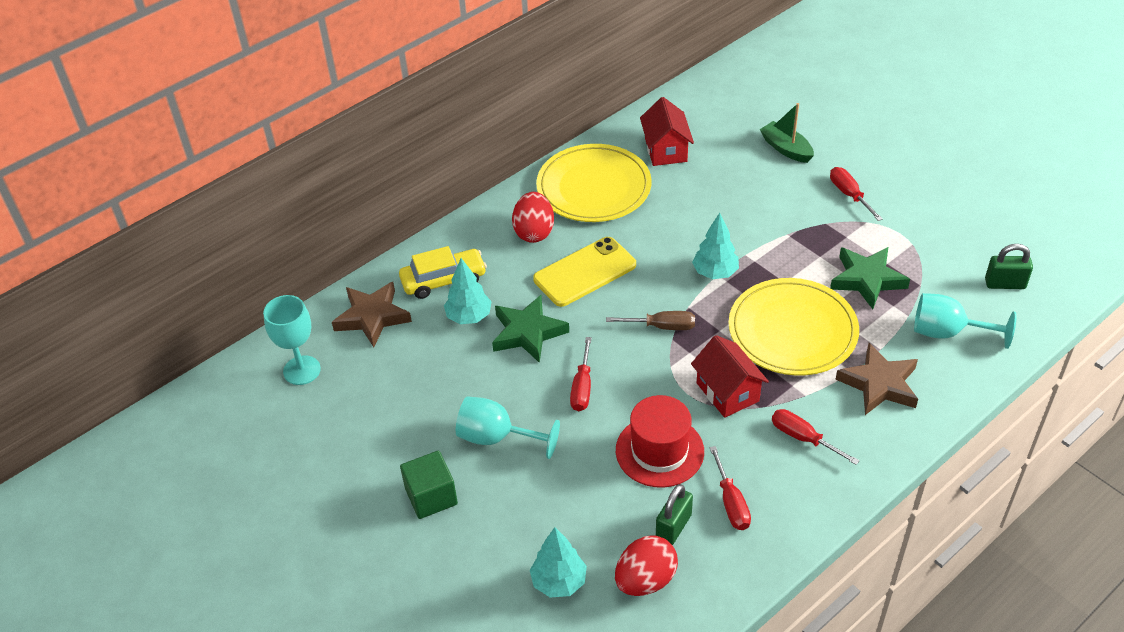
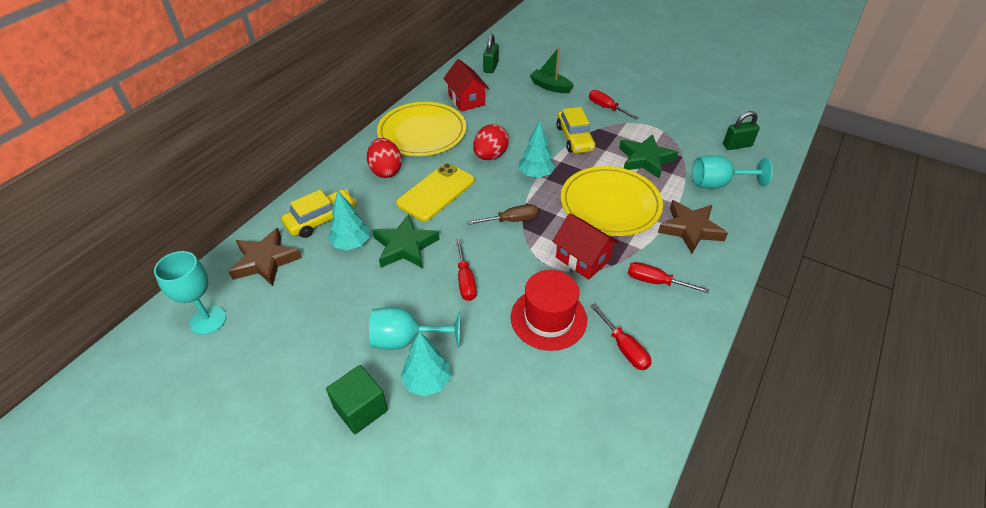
camera: 20 degrees left, 0 degrees up
turquoise tree [530,527,587,597] -> turquoise tree moved to [401,331,451,396]
red egg [615,535,678,596] -> red egg moved to [473,124,509,160]
green padlock [656,484,693,545] -> green padlock moved to [483,34,499,73]
none -> yellow car [556,107,595,153]

